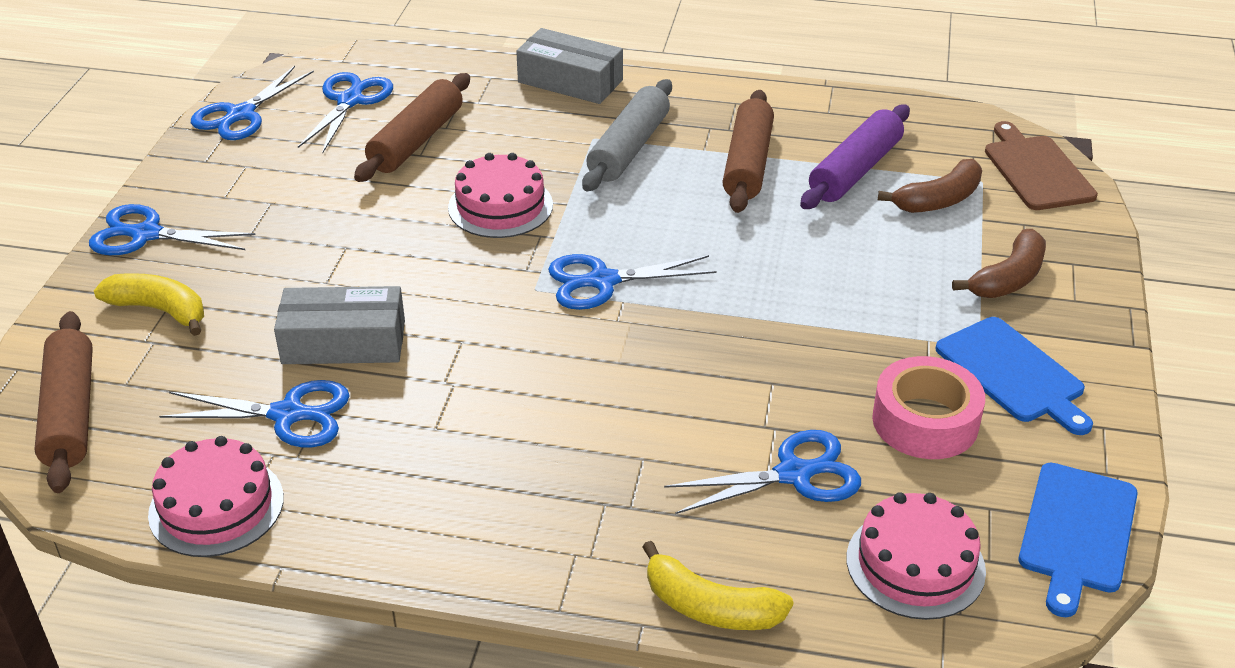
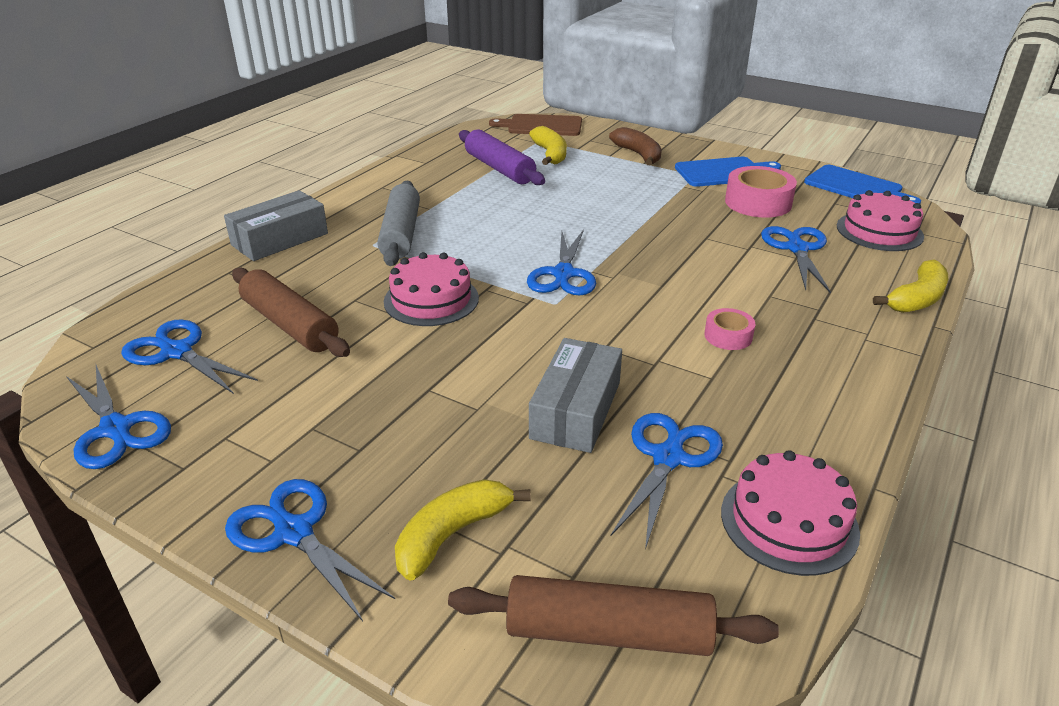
camera: 70 degrees left, 5 degrees down
blue scissors [89,204,256,255] -> blue scissors turned 105 degrees clockwise [225,479,395,621]
grey rolling pin [582,79,672,191] -> grey rolling pin turned 45 degrees clockwise [377,181,420,266]
brown rolling pin [722,90,774,213] -> none
brown banana [878,159,982,213] -> yellow banana [529,126,567,165]
none -> pink tape [704,308,755,350]

